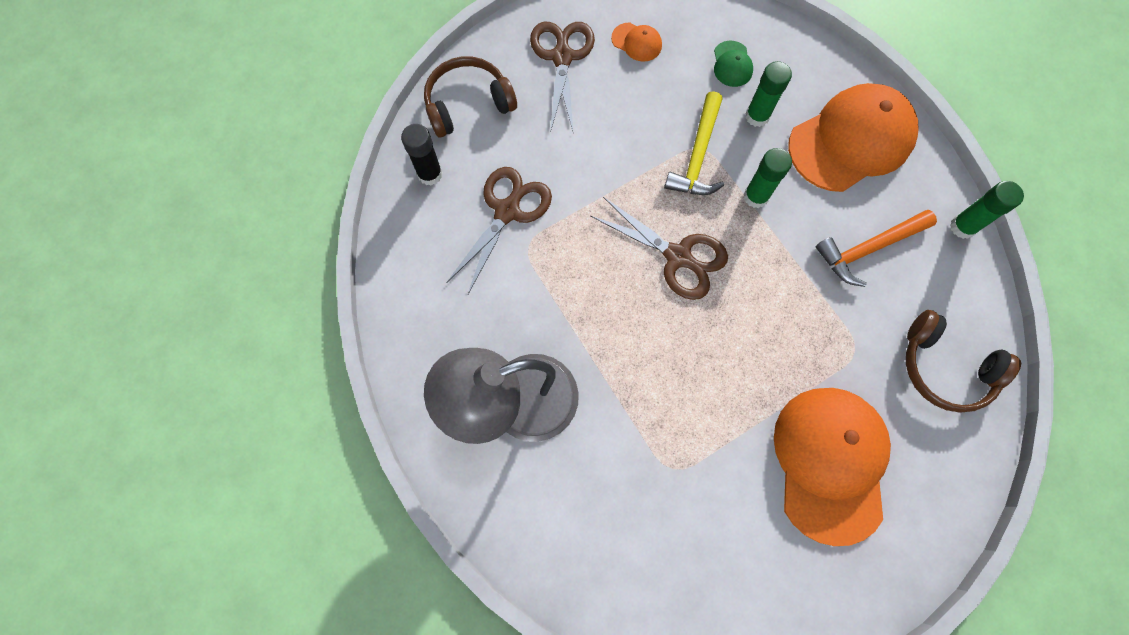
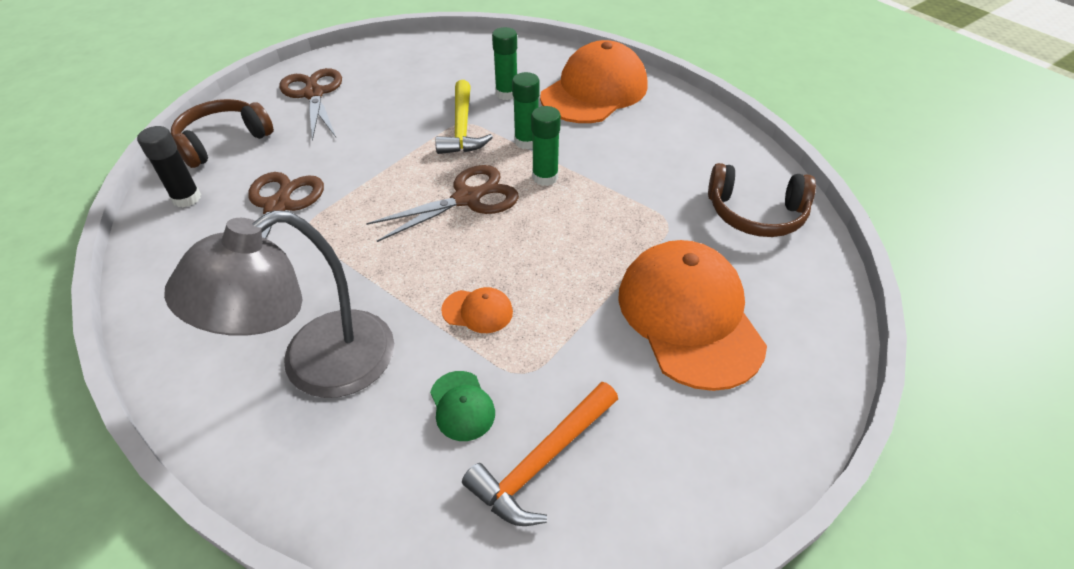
camera: 20 degrees left, 25 degrees down
brown scissors [591,197,728,300] -> brown scissors turned 45 degrees counterclockwise [366,165,519,242]
orange cap [611,22,662,62] -> orange cap moved to [441,287,513,333]
green cap [714,41,753,87] -> green cap moved to [430,371,495,441]
orange hammer [816,210,937,287] -> orange hammer moved to [462,382,618,526]
green glue stick [950,181,1024,239] -> green glue stick moved to [531,106,561,186]

